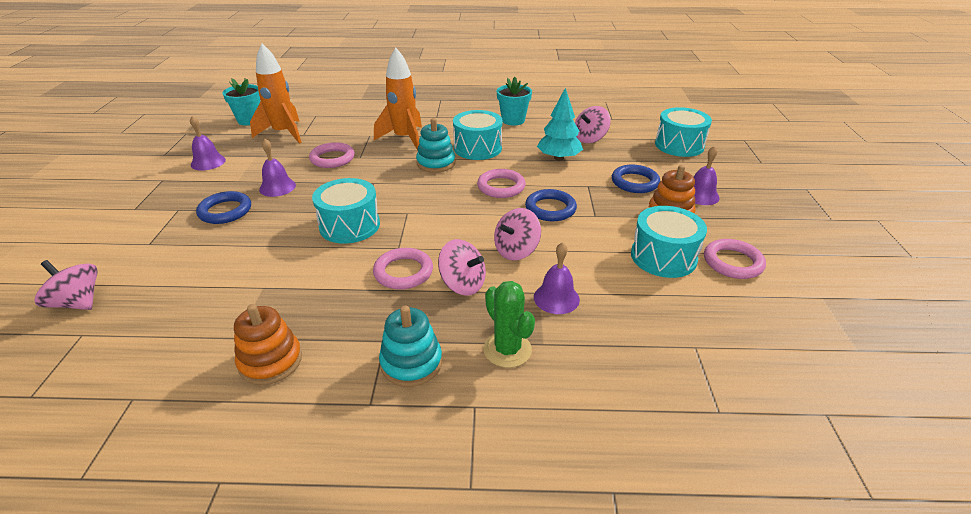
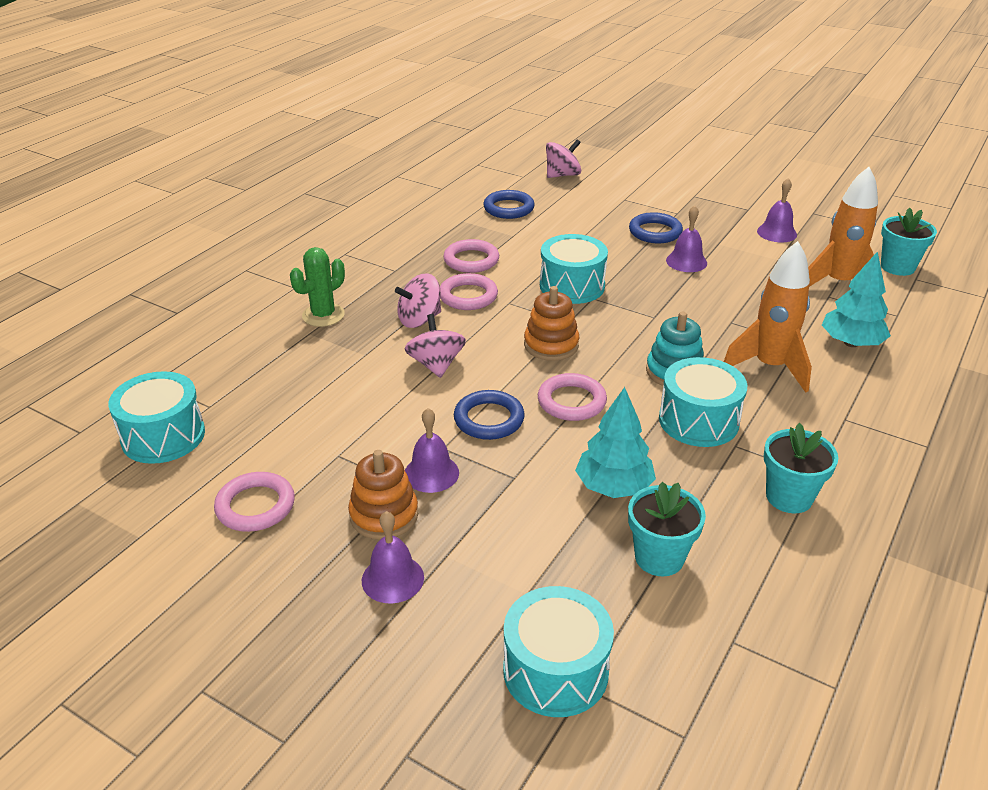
camera: 120 degrees right, 0 degrees up
orange stacking toy [234,304,302,385] -> orange stacking toy moved to [524,286,579,361]
pink ring [309,142,355,168] -> pink ring moved to [443,239,499,273]
turquoise stacking toy [379,306,442,387] -> none
green cactus [483,281,535,368] -> green cactus turned 45 degrees counterclockwise [290,247,345,327]
purple bell [534,242,580,314] -> purple bell moved to [405,408,459,493]
pink spinning top [575,106,610,143] -> turquoise flower pot [628,482,706,576]
blue ring [612,165,660,193] -> blue ring moved to [483,190,535,219]
turquoise drum [631,206,707,278] -> turquoise drum moved to [108,371,205,464]
none -> turquoise tree [822,251,891,347]

